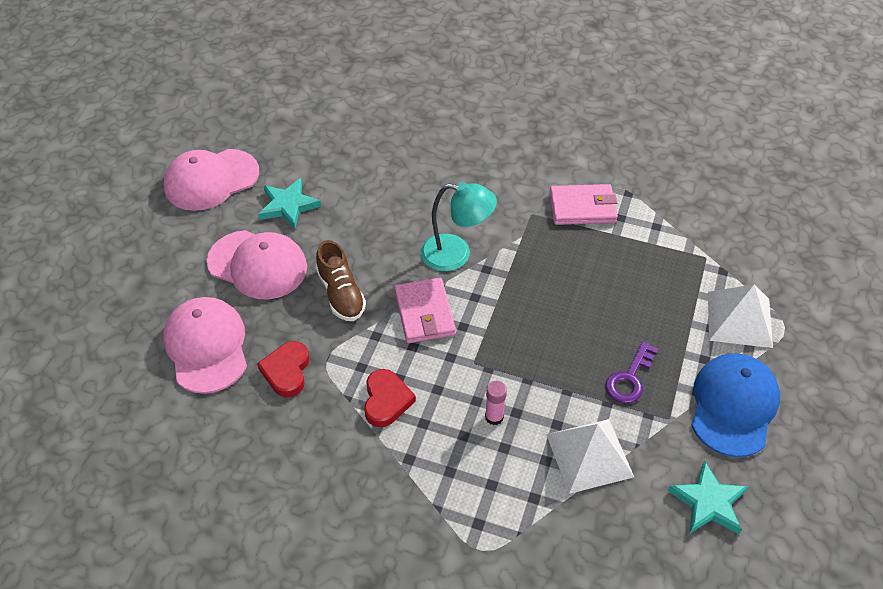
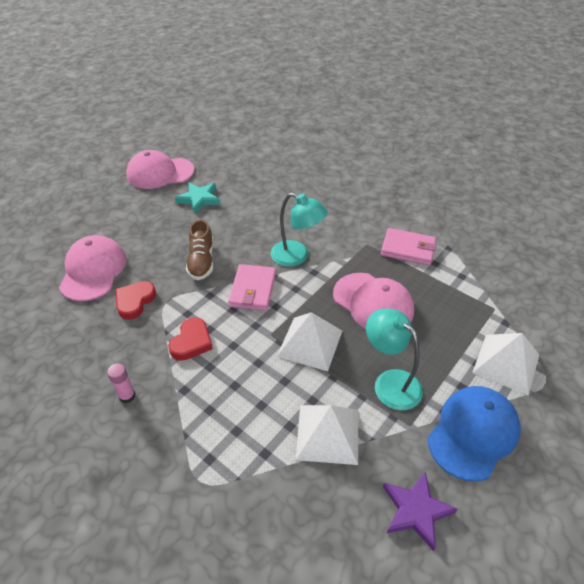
camera: 20 degrees right, 5 degrees down
pink cap [207,230,307,299] -> pink cap moved to [333,273,414,329]
pink glue stick [485,381,507,425] -> pink glue stick moved to [107,363,135,403]
purple key [605,341,658,403] -> turquoise lamp [366,309,423,410]
turquoise star [668,461,748,534] -> purple star [383,471,458,551]
none -> white pyramid [277,312,342,371]

